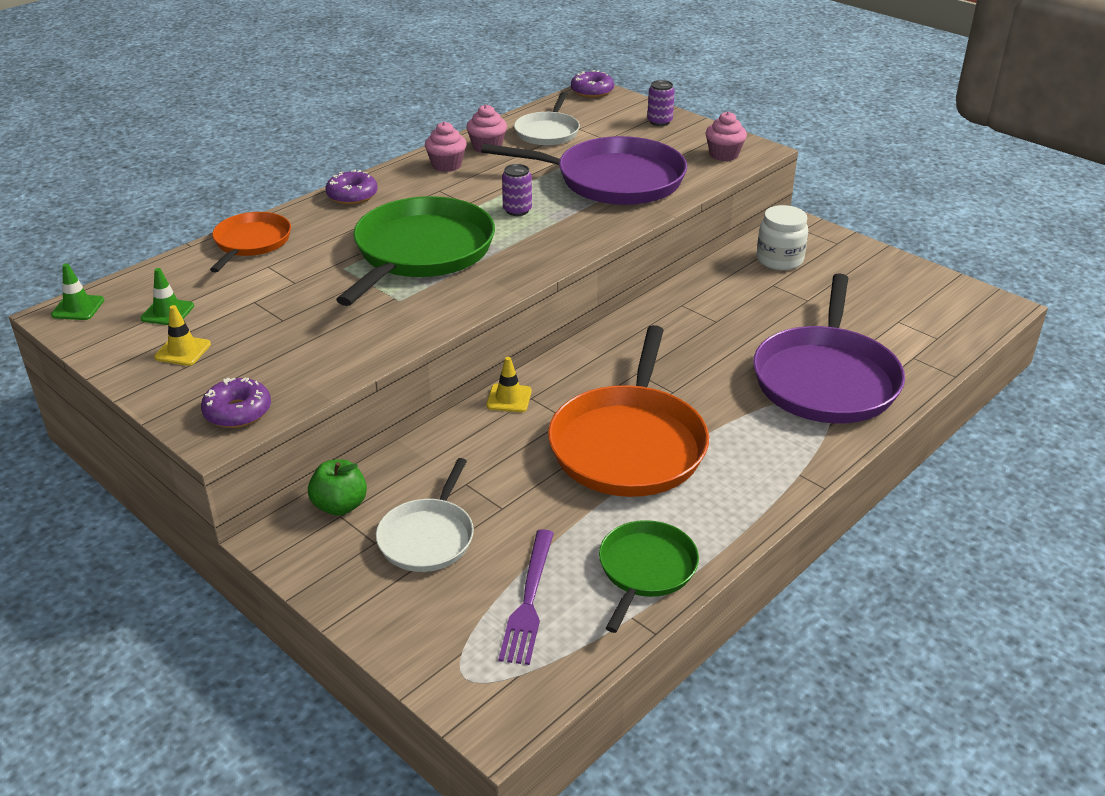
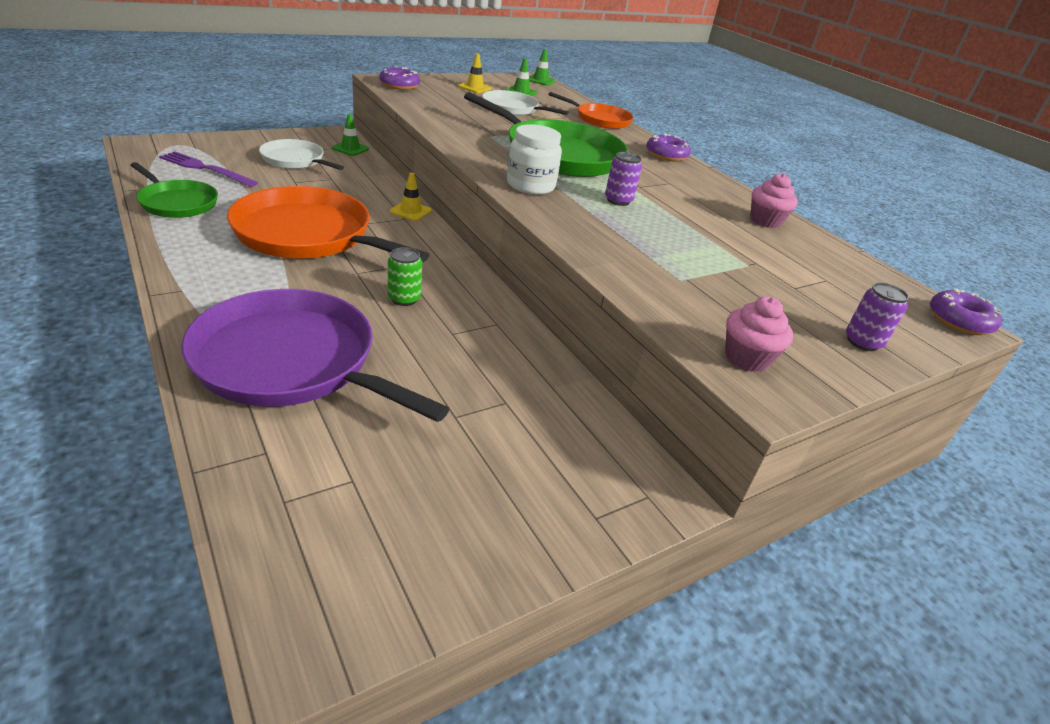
camera: 100 degrees right, 0 degrees up
green apple [308,459,367,516] -> green traffic cone [332,114,369,156]
pink cupcake [425,122,467,172] -> none
purple pan [481,136,687,205] -> none
white pan [514,92,580,146] -> white pan moved to [482,90,569,115]
white jar [757,205,808,271] -> white jar moved to [507,124,562,194]
none -> green can [388,247,422,306]

